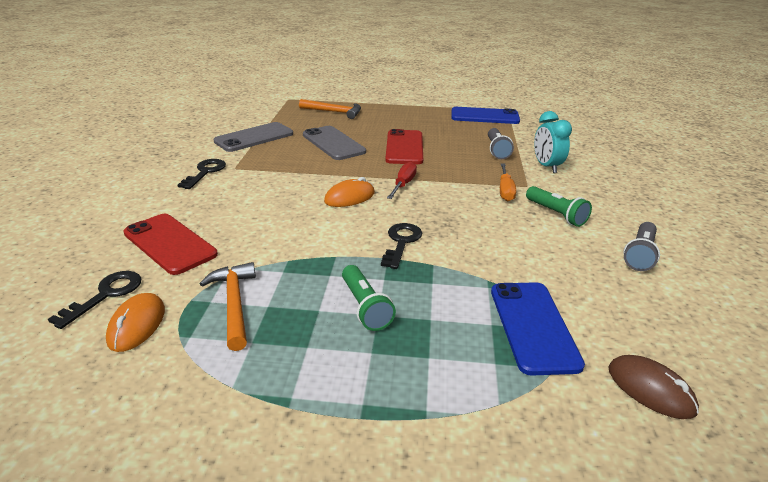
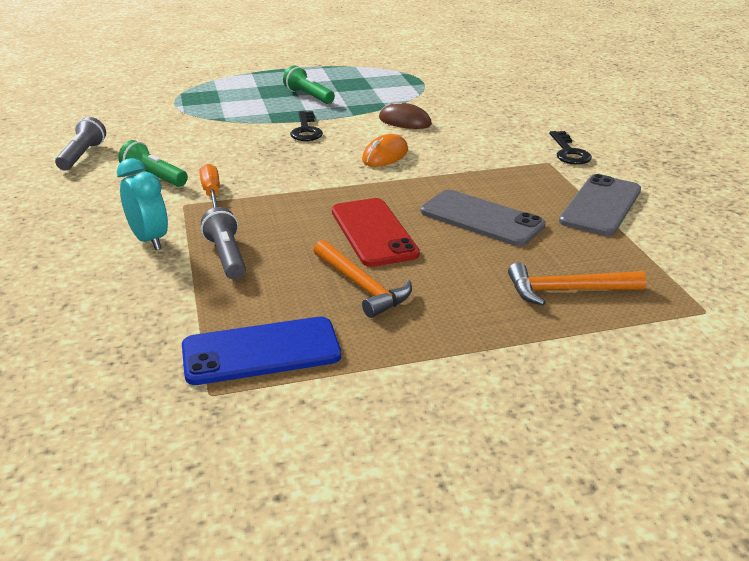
camera: 160 degrees right, 0 degrees up
black key [48,271,142,329] -> none
orange mouse [106,293,165,352] -> none
red phone [124,214,218,275] -> none
orange hammer [200,262,256,351] -> orange hammer moved to [313,240,412,318]
red screwdriver [387,162,417,199] -> none
blue phone [491,282,585,376] -> none
brown mouse [608,355,699,419] -> brown mouse moved to [379,100,432,129]

